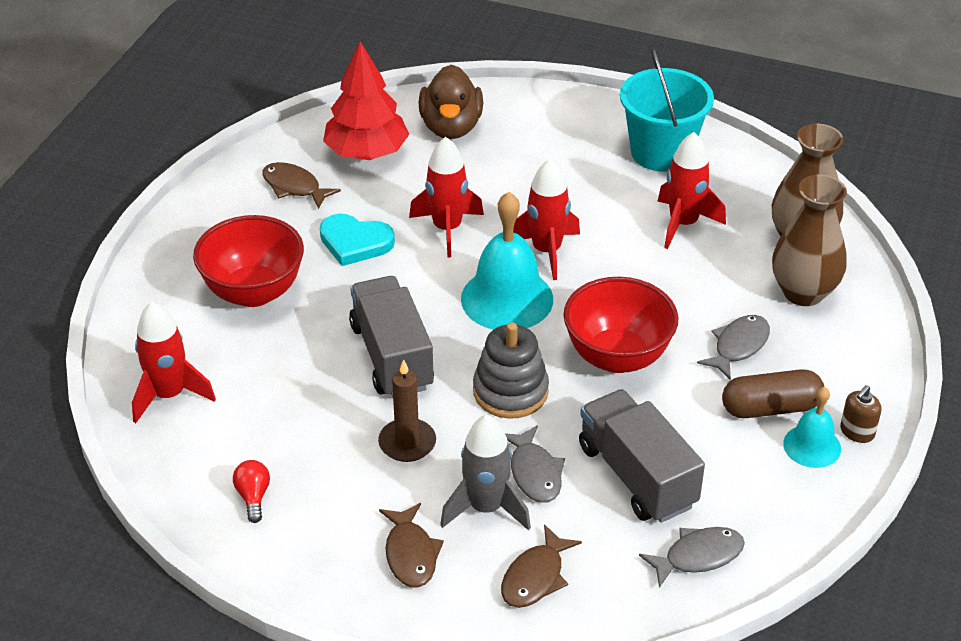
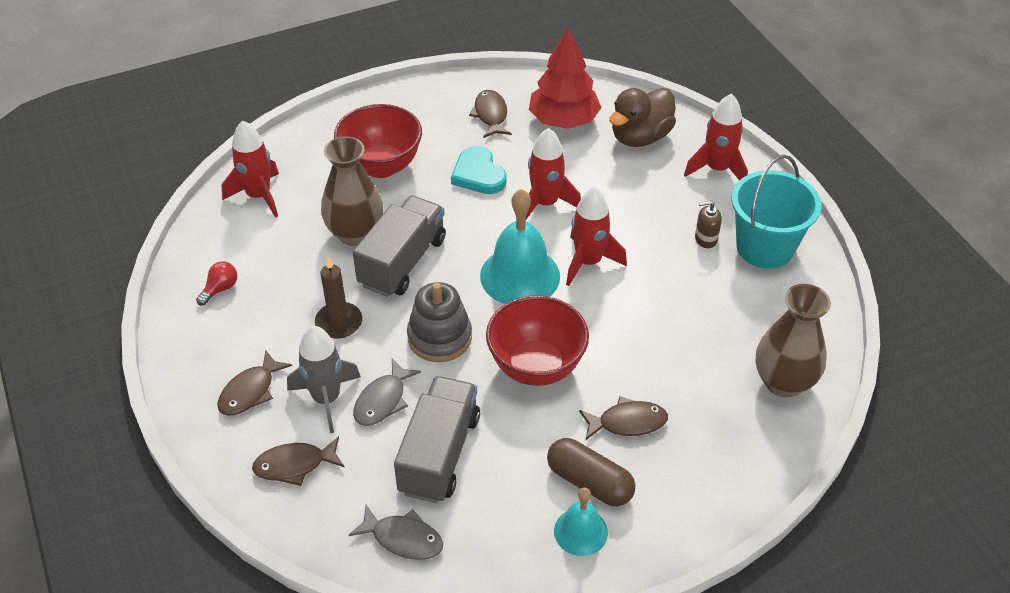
camera: 45 degrees right, 5 degrees up
red rocket [657,132,726,249] -> red rocket moved to [684,94,748,180]
grey fish [697,315,770,380] -> brown fish [579,396,668,441]
brown vase [772,175,847,306] -> brown vase moved to [321,136,383,246]
brown soap dispenser [840,385,882,443] -> brown soap dispenser moved to [695,200,722,248]

